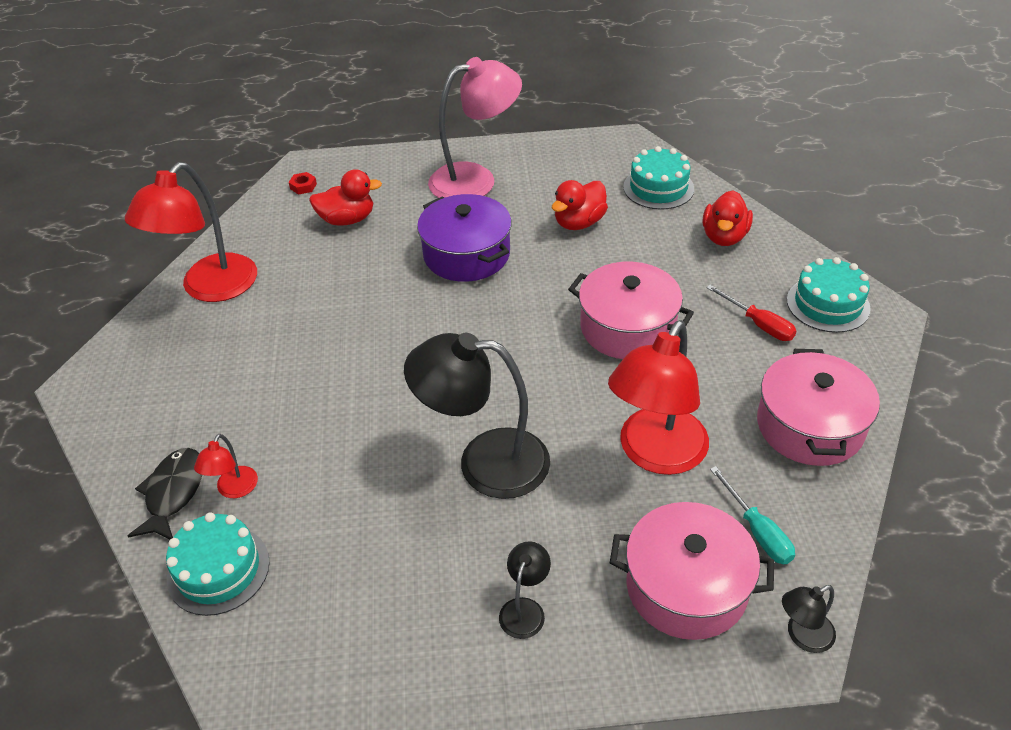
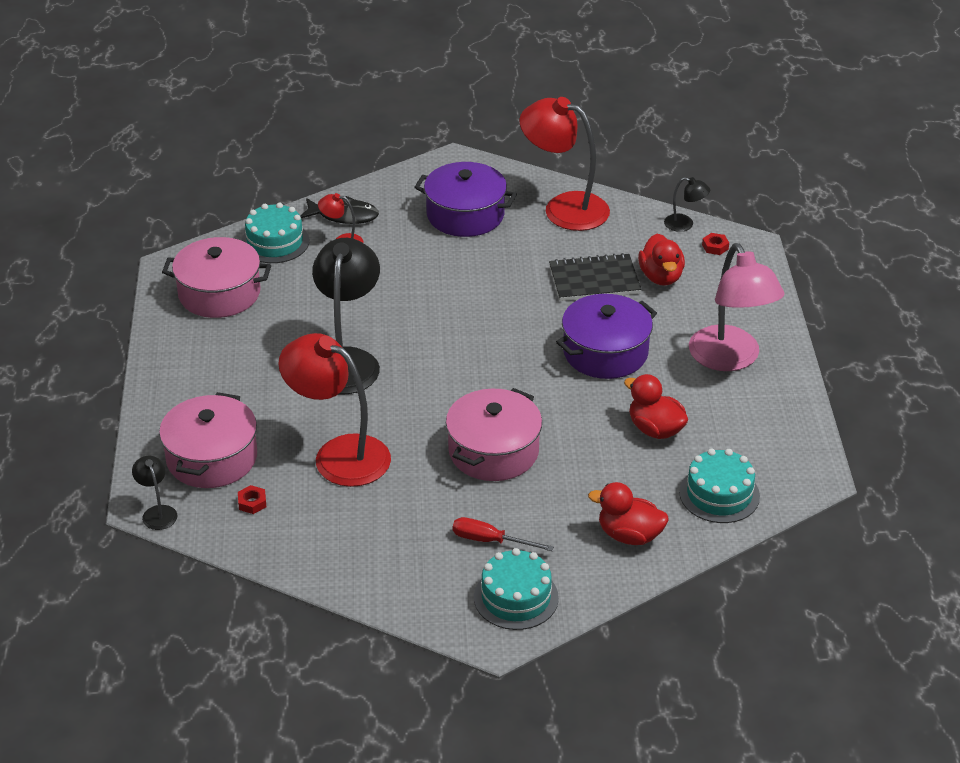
camera: 90 degrees right, 5 degrees down
black lamp [499,541,551,639] -> black lamp moved to [664,177,710,232]
red screwdriver [706,285,796,341] -> red screwdriver turned 60 degrees clockwise [453,517,554,551]
turquoise screwdriver [710,466,795,564] -> red nut [238,485,266,514]
pink pot [757,349,880,466] -> pink pot moved to [162,237,271,318]
none -> purple pot [414,162,517,237]
none -> black notebook [549,253,641,301]

